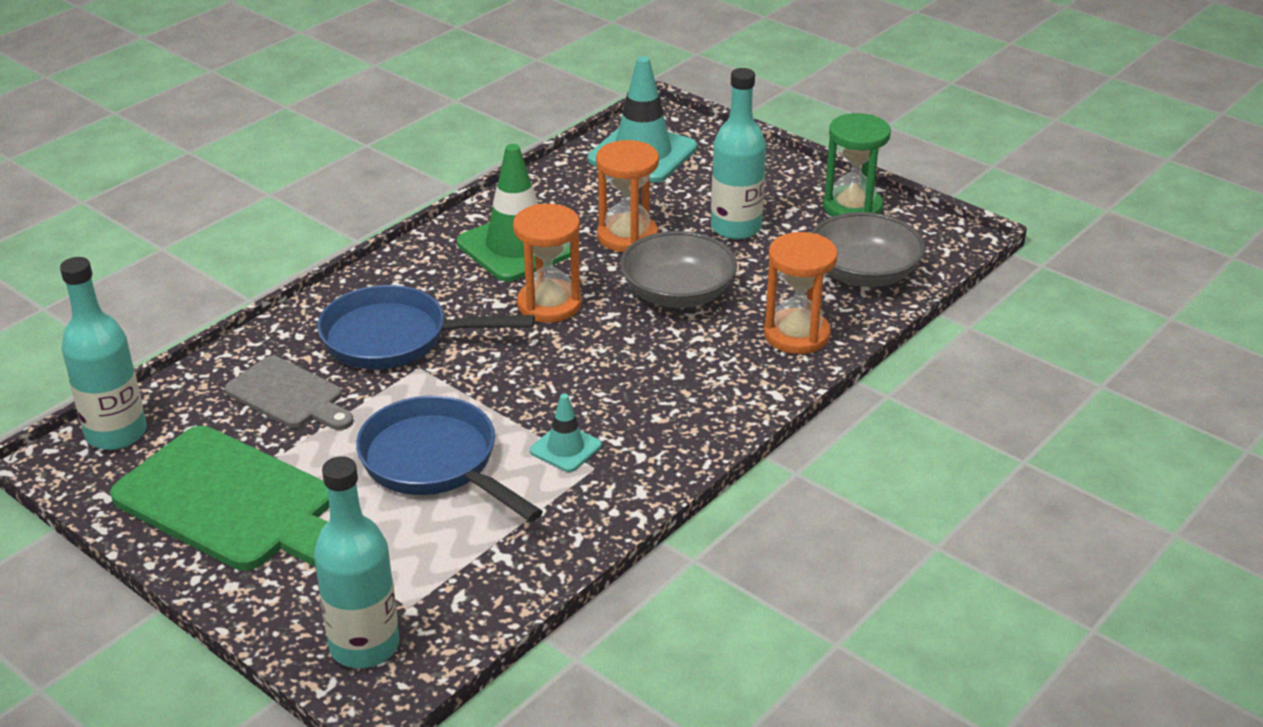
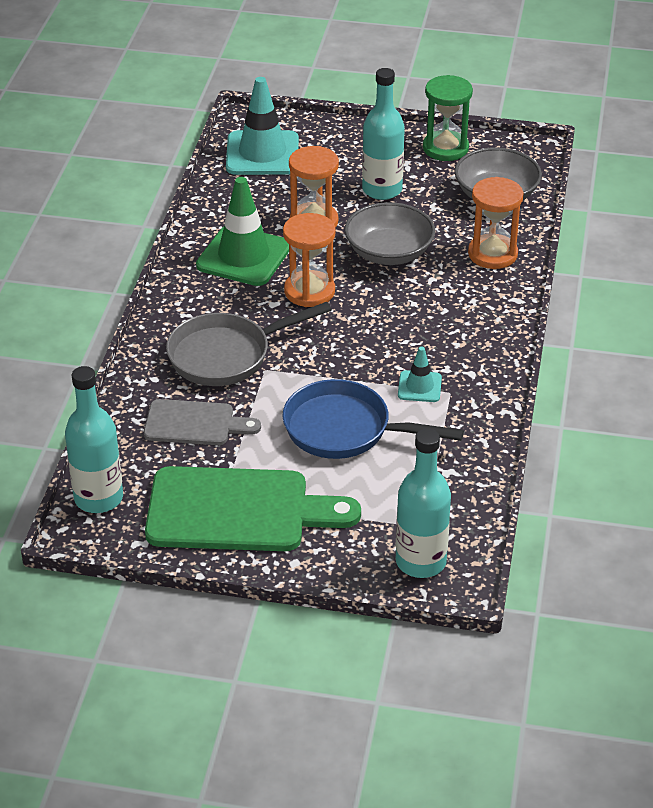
camera: 30 degrees left, 5 degrees up
blue pan [317,285,535,369] -> grey pan [166,302,332,386]

